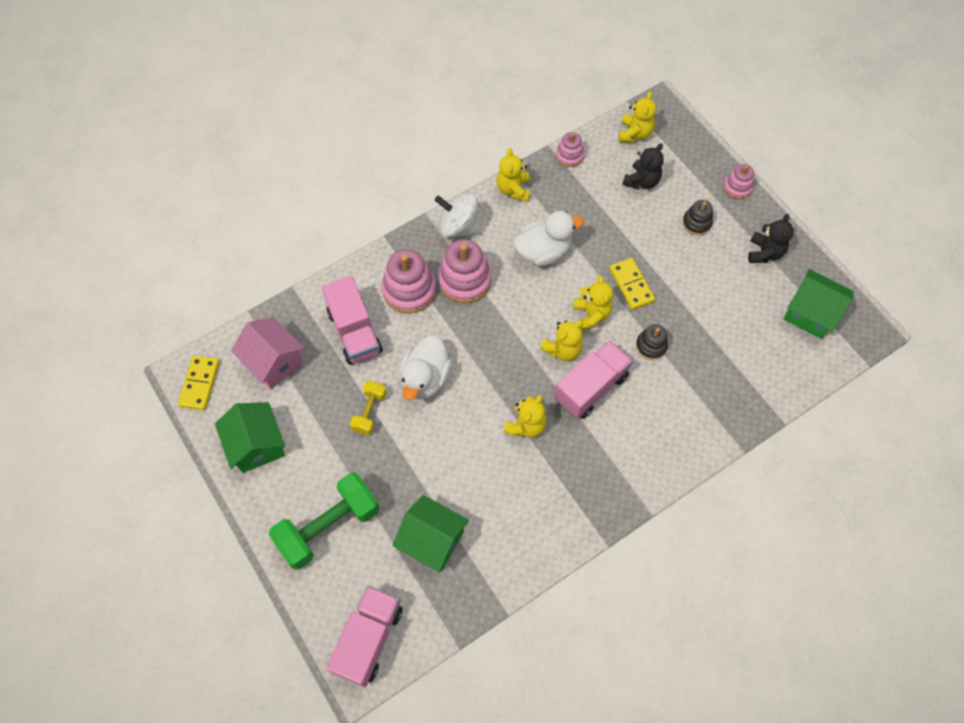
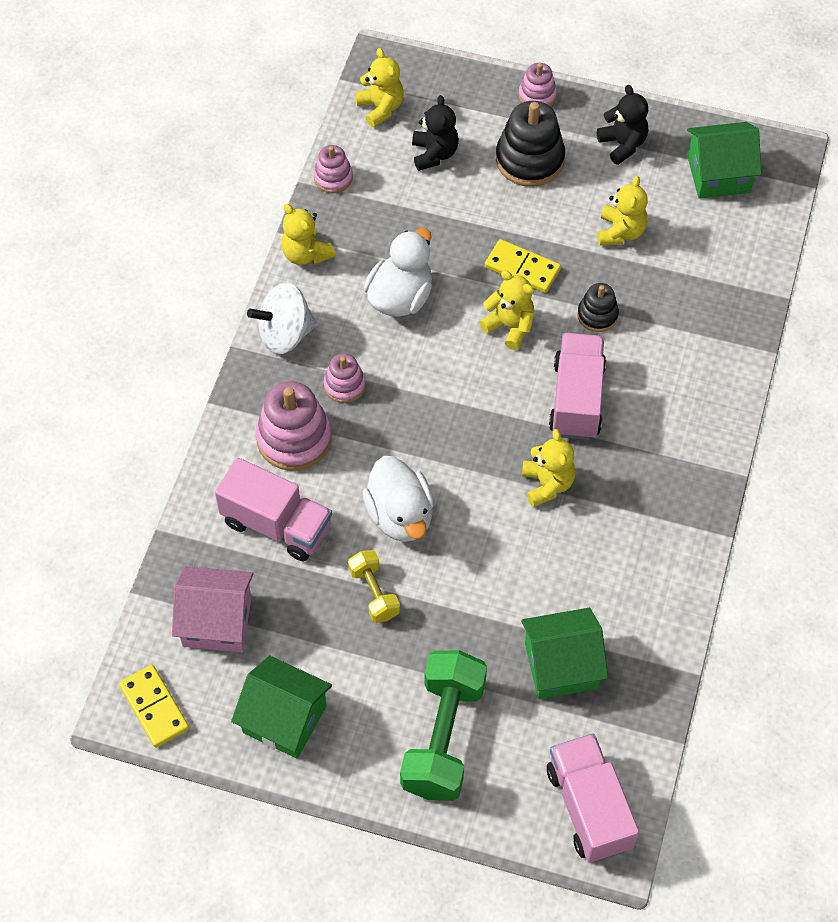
camera: 40 degrees left, 5 degrees down
pink stacking toy [438,239,492,303] -> pink stacking toy [324,353,366,403], size x0.56
yellow teddy bear [540,320,583,361] -> yellow teddy bear moved to [598,176,648,246]
black stacking toy [682,200,713,235] -> black stacking toy [496,101,565,187], size x1.77

